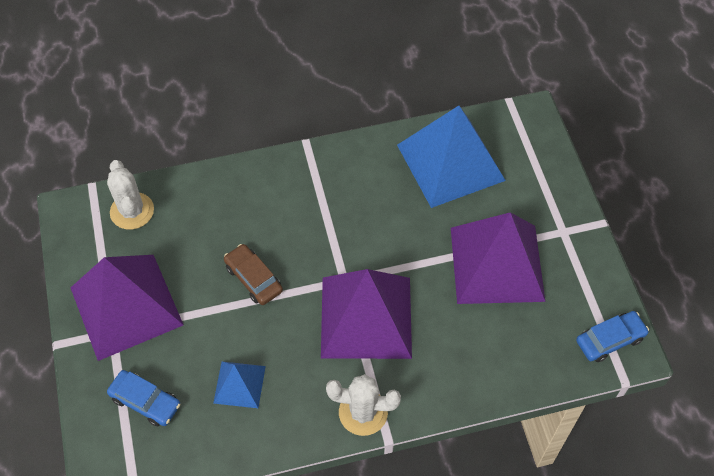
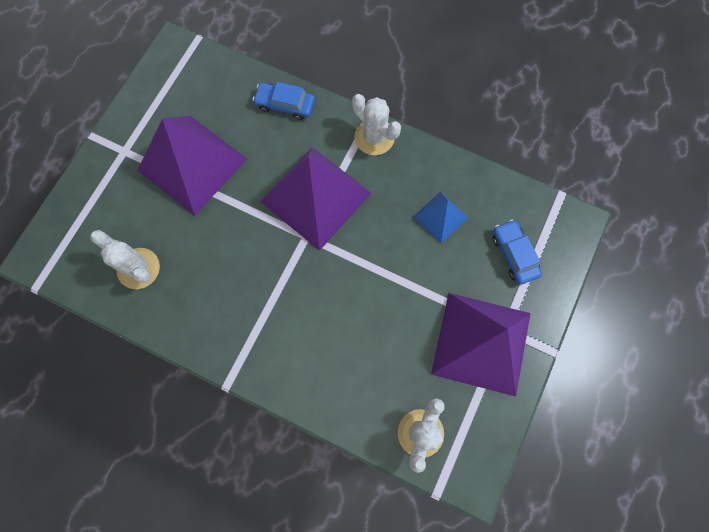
camera: 140 degrees left, 15 degrees up
brown car [224,244,283,305] -> none
blue pyramid [397,106,506,208] -> white cactus [90,230,160,289]
blue car [576,311,649,362] -> blue car moved to [253,82,315,120]

